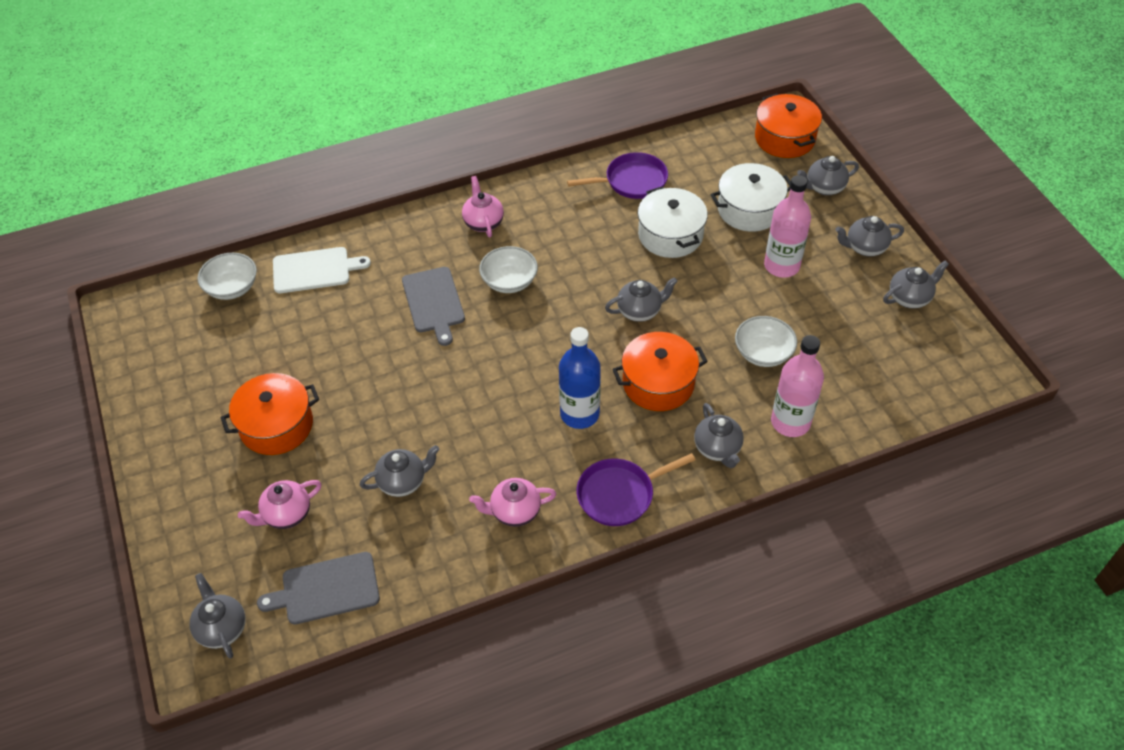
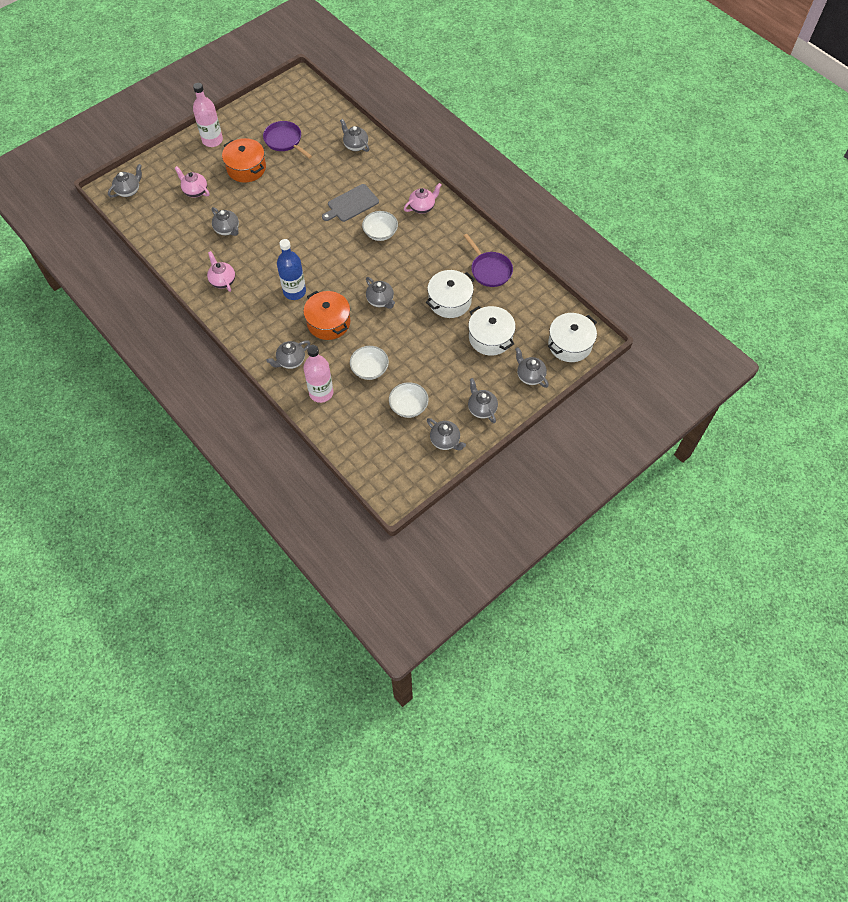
camera: 70 degrees right, 10 degrees up
white bowl [197,253,257,300] -> white bowl moved to [389,382,429,418]
grey cutting board [257,552,380,625] -> none
white cutting board [273,247,371,293] -> grey teapot [340,119,369,152]
purple pan [577,453,696,526] -> purple pan moved to [263,121,312,159]
orange pot [755,93,822,158] -> white pot [548,313,597,362]
pink bottle [764,175,811,278] -> pink bottle moved to [193,83,223,147]

